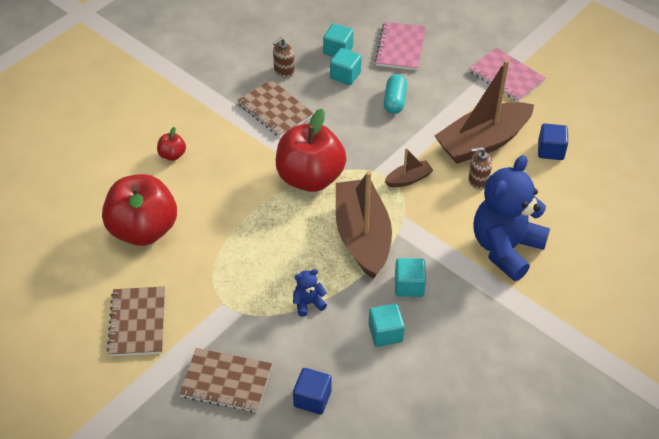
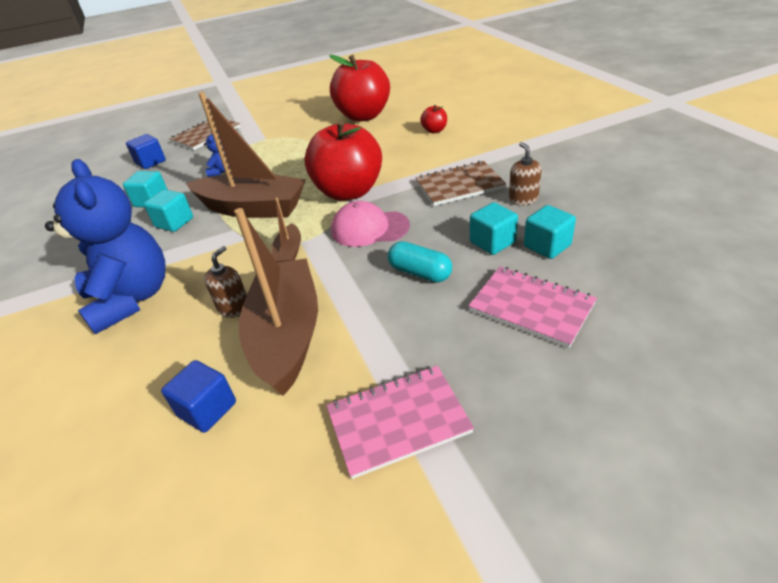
camera: 120 degrees right, 10 degrees down
brown notebook [107,287,165,356] -> none
none -> pink cap [331,201,410,247]

